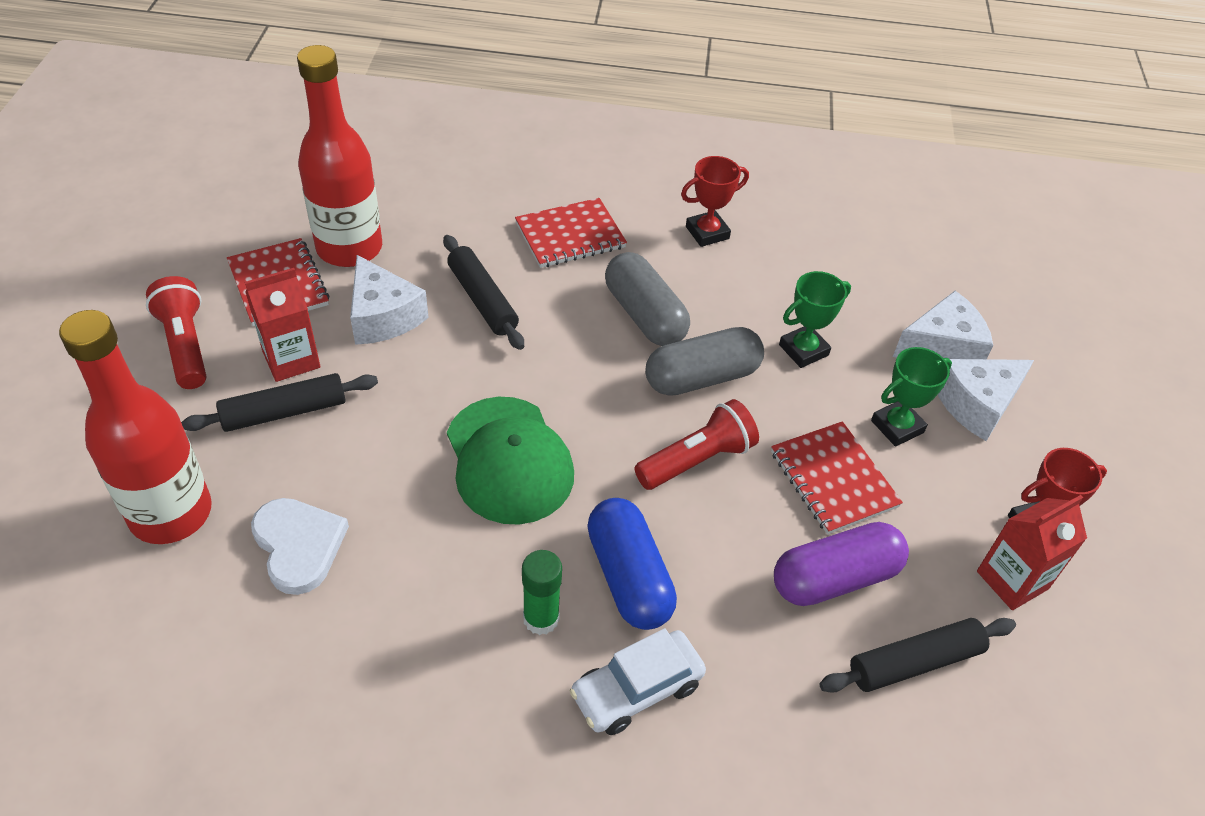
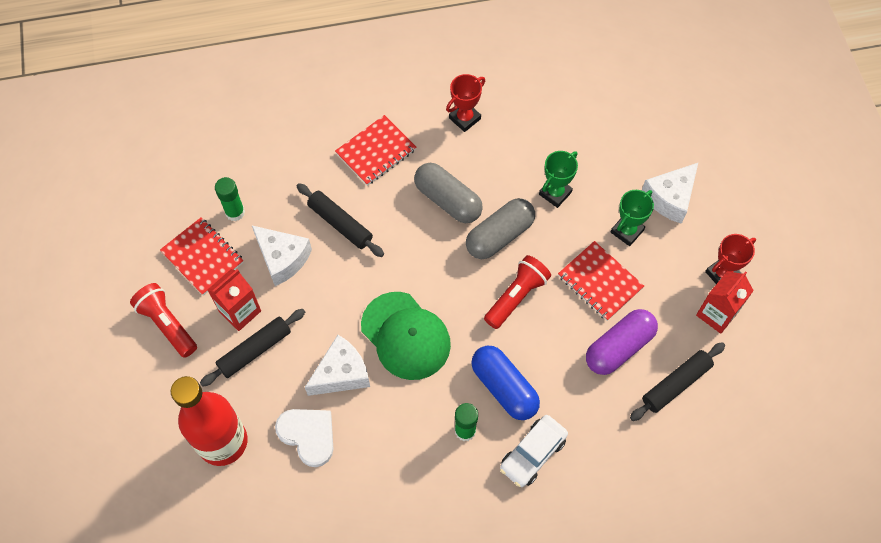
camera: 15 degrees left, 15 degrees up
red bottle [297,45,382,267] -> green glue stick [215,177,245,221]
white cheese [893,291,993,359] -> white cheese moved to [305,335,370,396]

